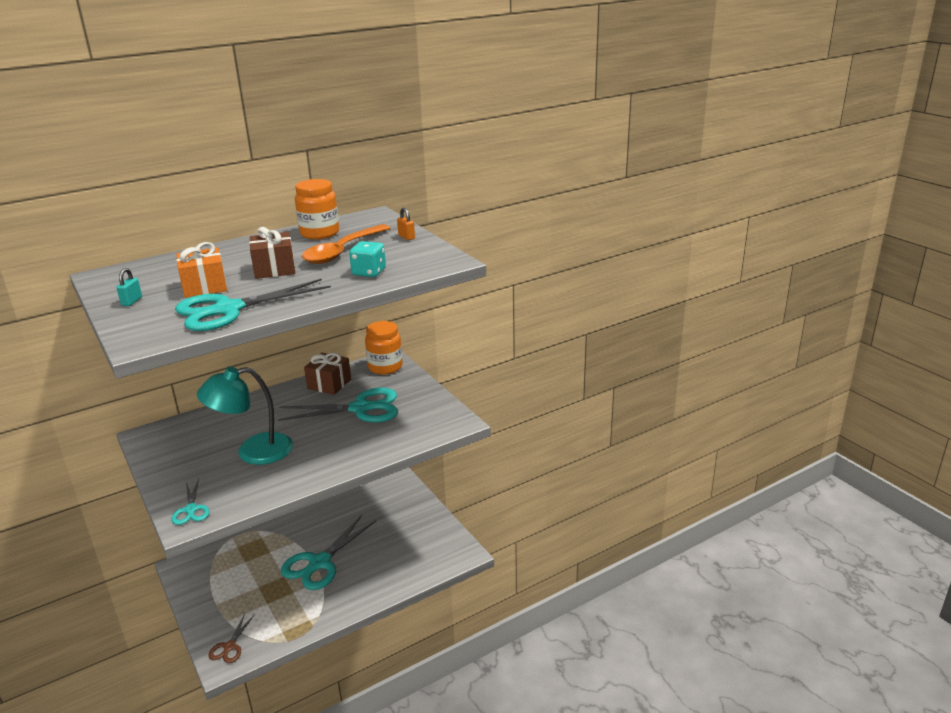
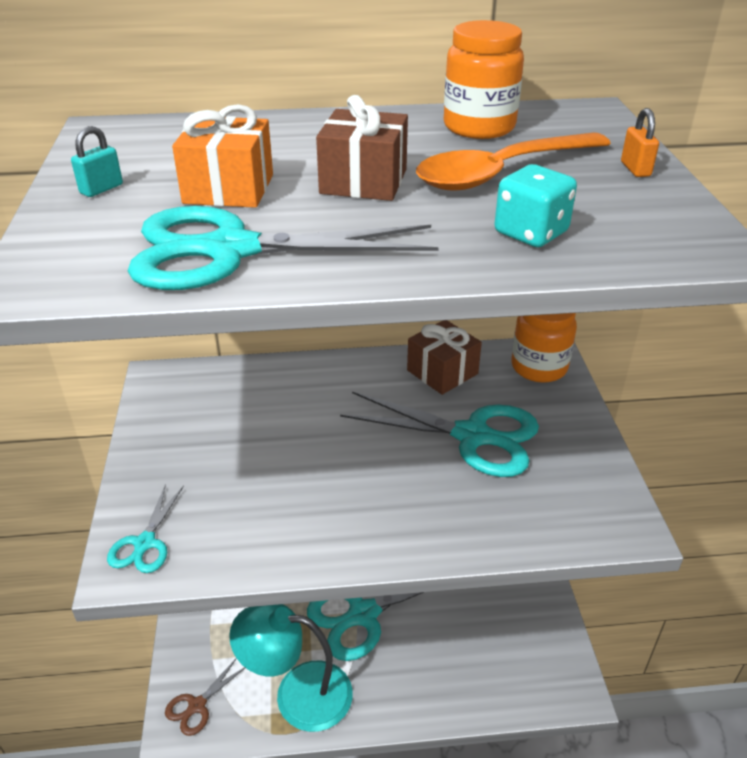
camera: 25 degrees right, 10 degrees up
turquoise lamp [197,367,293,465] -> turquoise lamp moved to [229,604,353,732]

